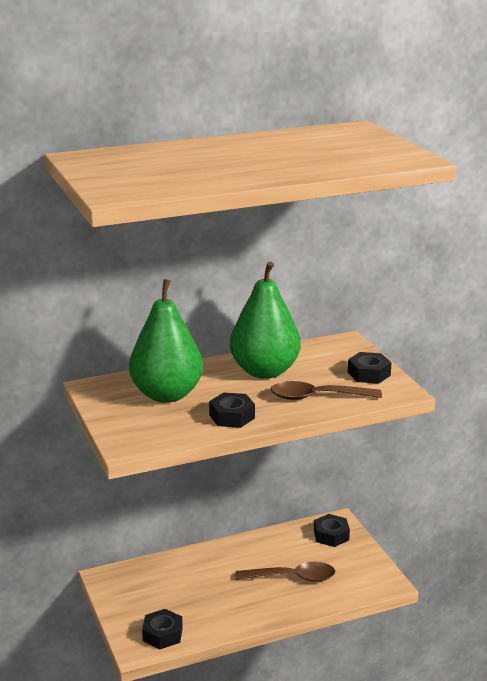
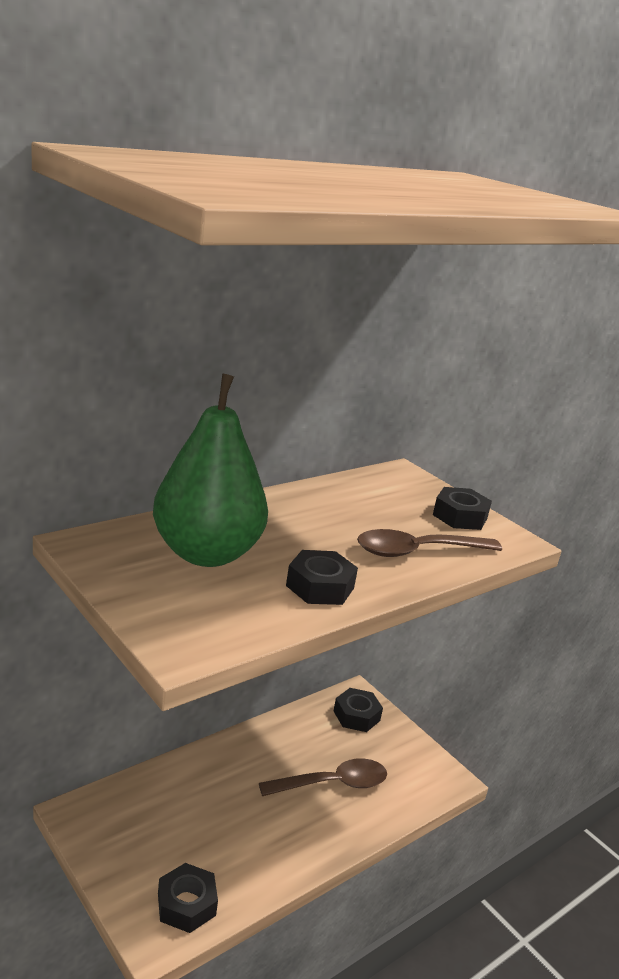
camera: 20 degrees left, 0 degrees up
green pear [230,262,301,379] -> none

